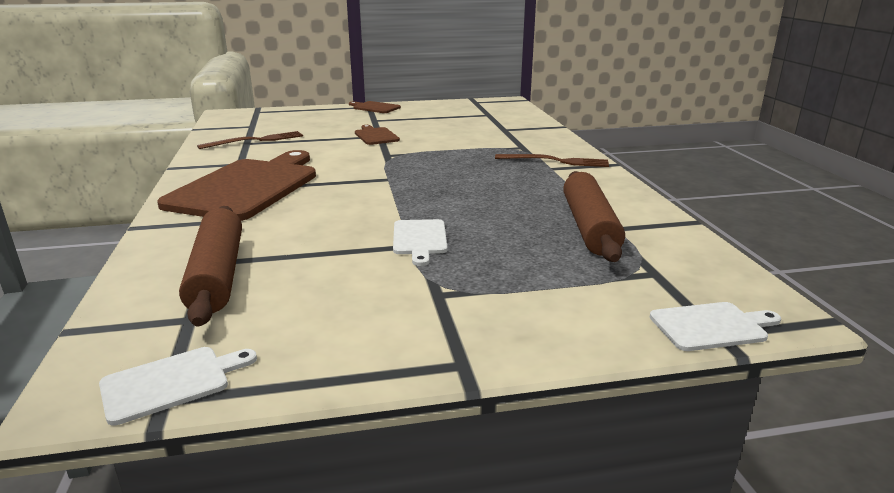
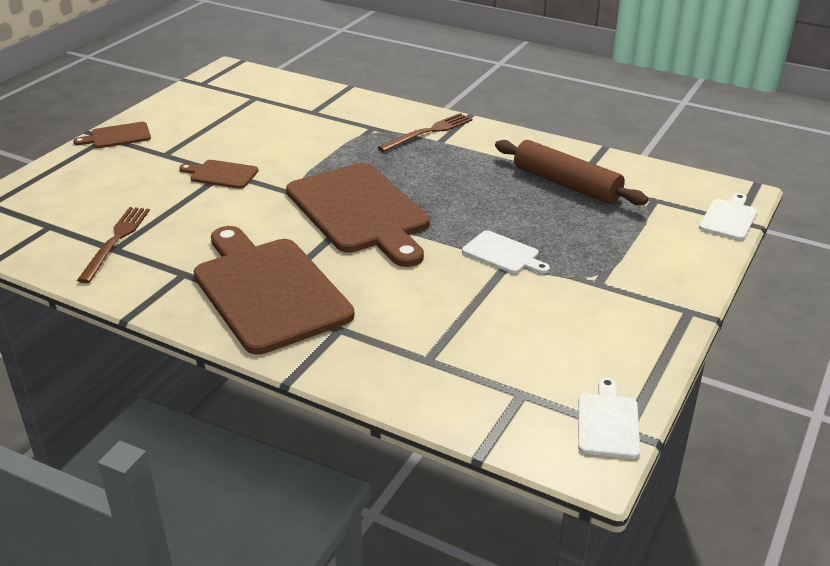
camera: 50 degrees left, 10 degrees up
brown rolling pin [179,206,242,327] -> none
none -> brown cutting board [286,163,430,267]

